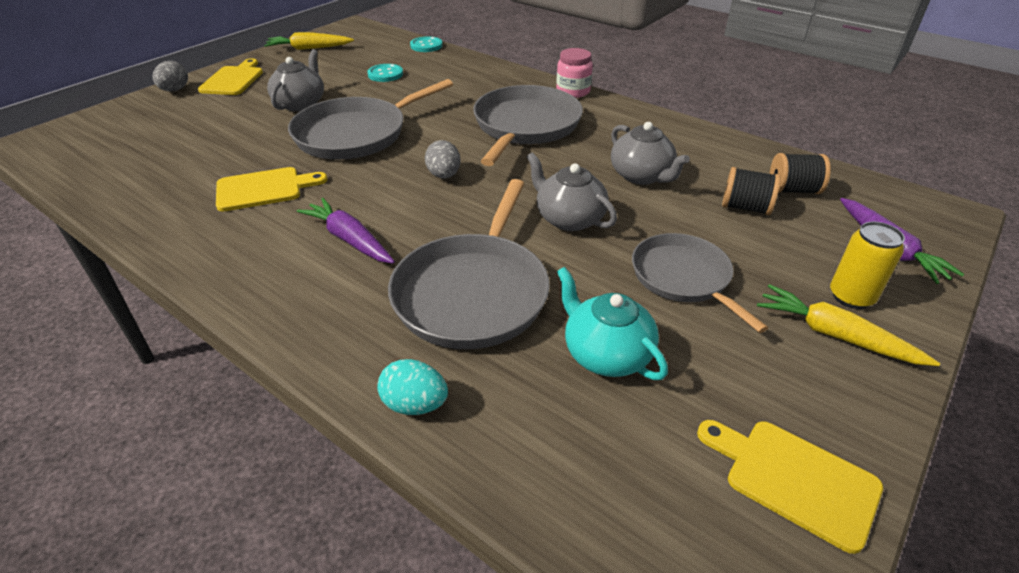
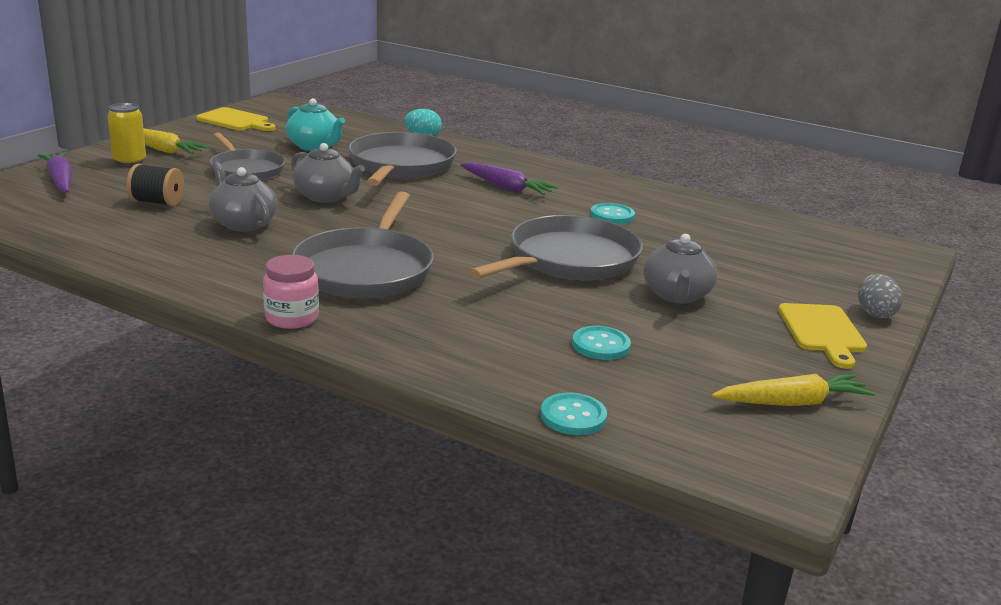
camera: 170 degrees right, 15 degrees down
yellow cutting board [216,167,327,212] -> turquoise button [590,203,635,224]
grey egg [425,140,461,178] -> none
black spool [770,153,831,194] -> none

